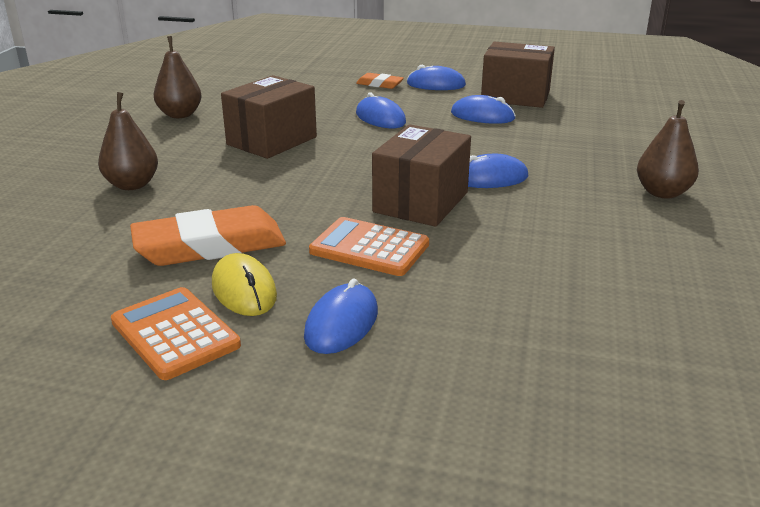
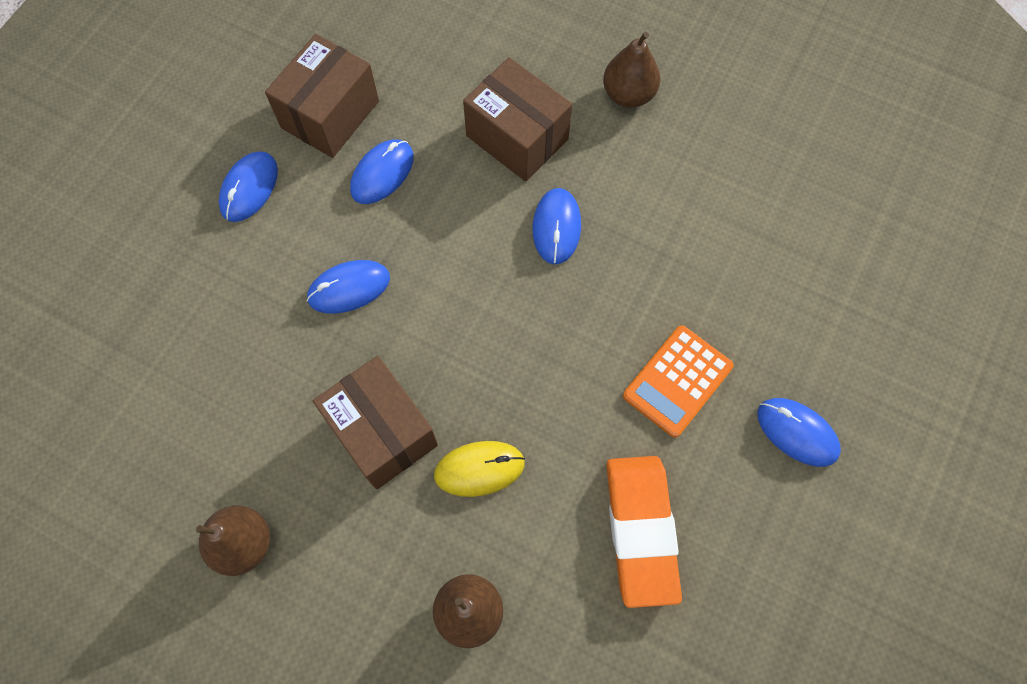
camera: 75 degrees left, 40 degrees up
orange calculator [111,287,241,380] -> none
yellow mouse [212,253,277,316] -> yellow mouse moved to [434,441,525,497]
orange eraser [356,73,404,89] -> none
brown box [372,124,471,227] -> brown box moved to [463,57,572,182]

